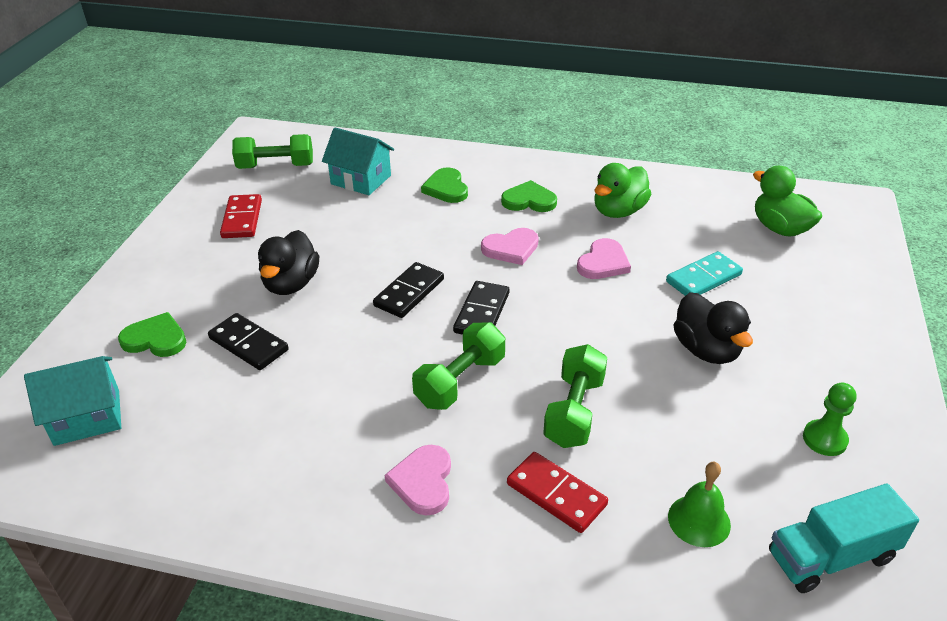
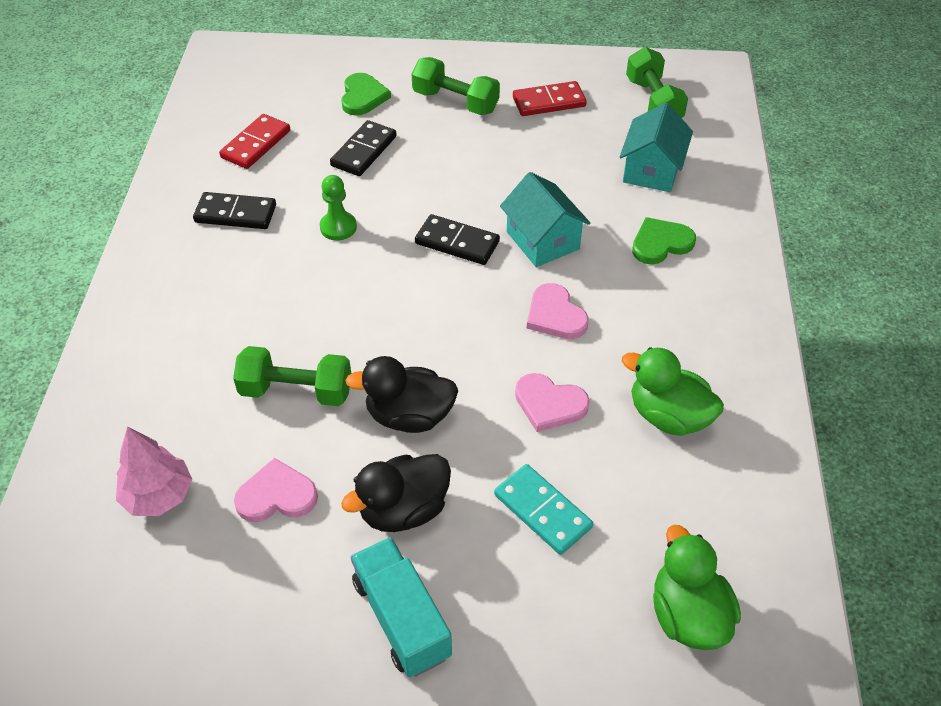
camera: 80 degrees right, 10 degrees up
turquoise house [24,356,121,446] -> turquoise house moved to [500,172,590,267]
black duck [258,230,319,295] -> black duck moved to [345,356,458,433]
pink heart [385,445,451,516] -> pink heart moved to [234,458,318,522]
green dumbbell [412,322,505,410] -> green dumbbell moved to [412,57,500,115]
black domino [453,281,510,335] -> black domino moved to [193,192,276,229]
green heart [501,180,557,212] -> none
red domino [507,452,608,533] -> red domino moved to [219,114,290,169]
green bell [668,462,731,547] -> pink tree [116,426,192,516]
green duck [753,166,822,237] -> green duck turned 60 degrees counterclockwise [653,525,741,650]
turquoise truck [769,484,919,593] -> turquoise truck moved to [351,537,452,677]
green pawn [803,383,856,456] -> green pawn moved to [320,175,357,241]

